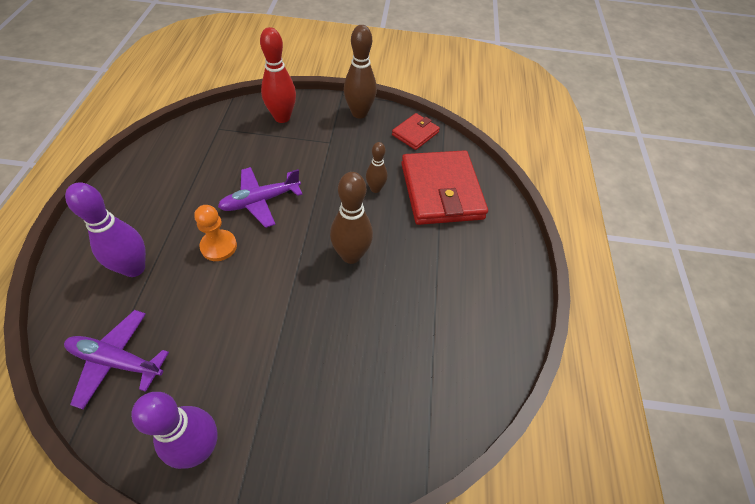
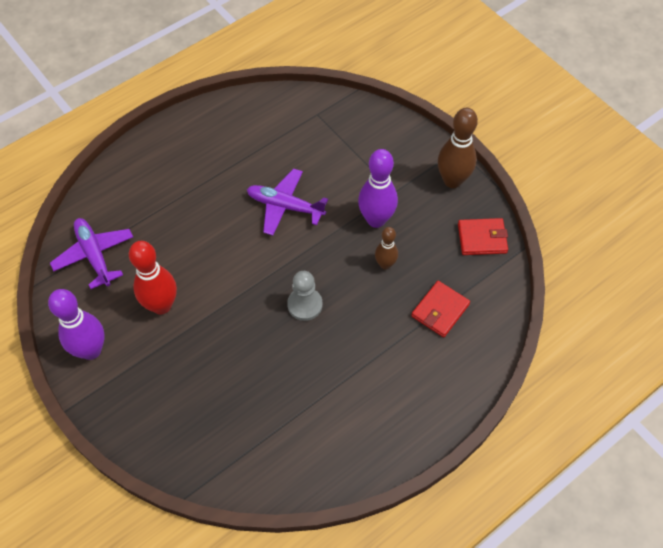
camera: 50 degrees right, 5 degrees up
purple bowling pin [65,182,146,277] -> purple bowling pin moved to [358,149,398,228]
orange pawn [194,205,237,261] -> none
red bowling pin [260,27,296,123] -> red bowling pin moved to [129,241,177,314]
brown bowling pin [330,172,373,264] -> grey pawn [287,271,323,321]
red wallet [401,150,488,225] -> red wallet [411,281,470,337], size x0.51

